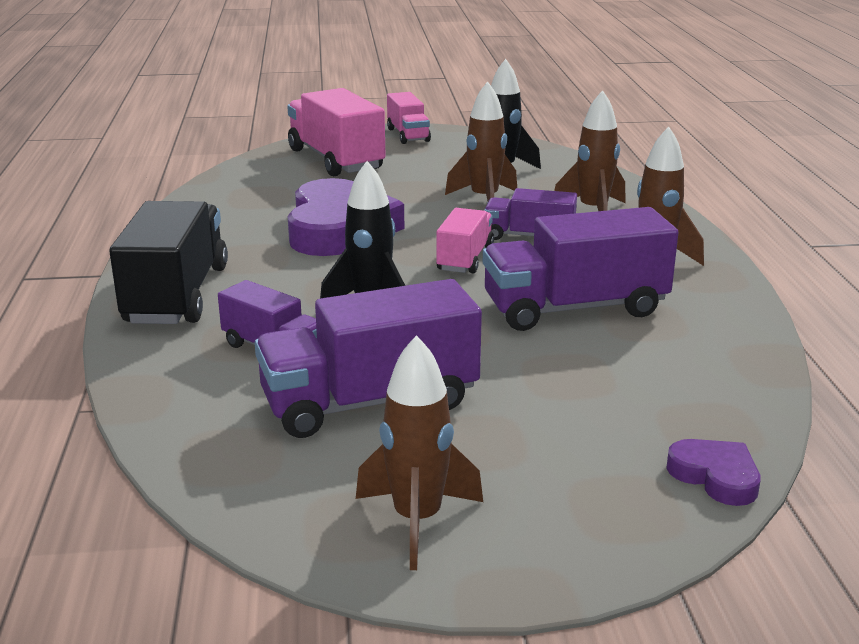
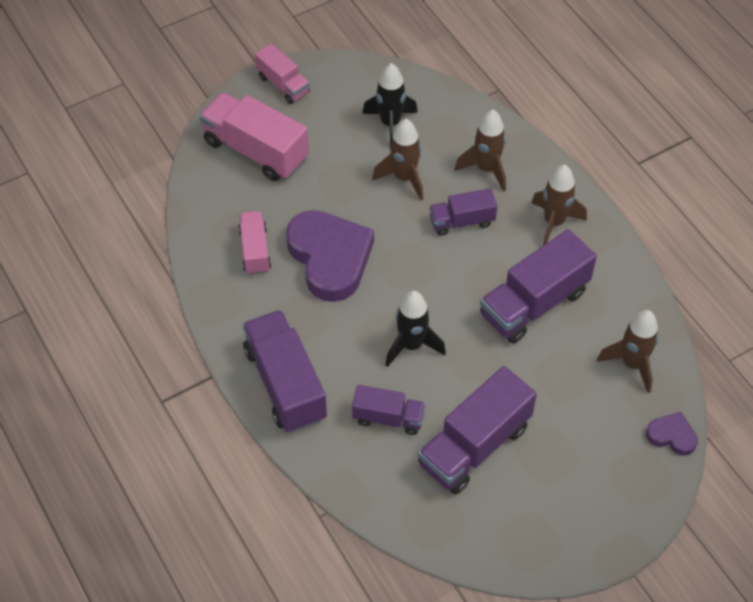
camera: 25 degrees left, 30 degrees up
black truck [109,201,228,324] -> purple truck [243,310,327,433]
brown rocket [356,335,483,570] -> brown rocket moved to [597,310,659,393]
pink truck [436,208,494,274] -> pink truck moved to [238,211,271,275]

